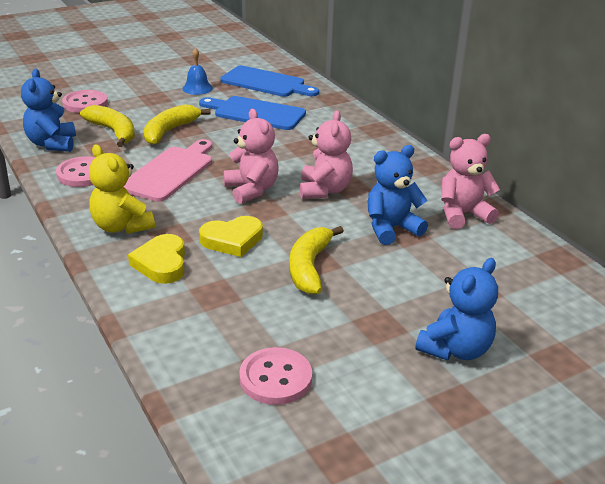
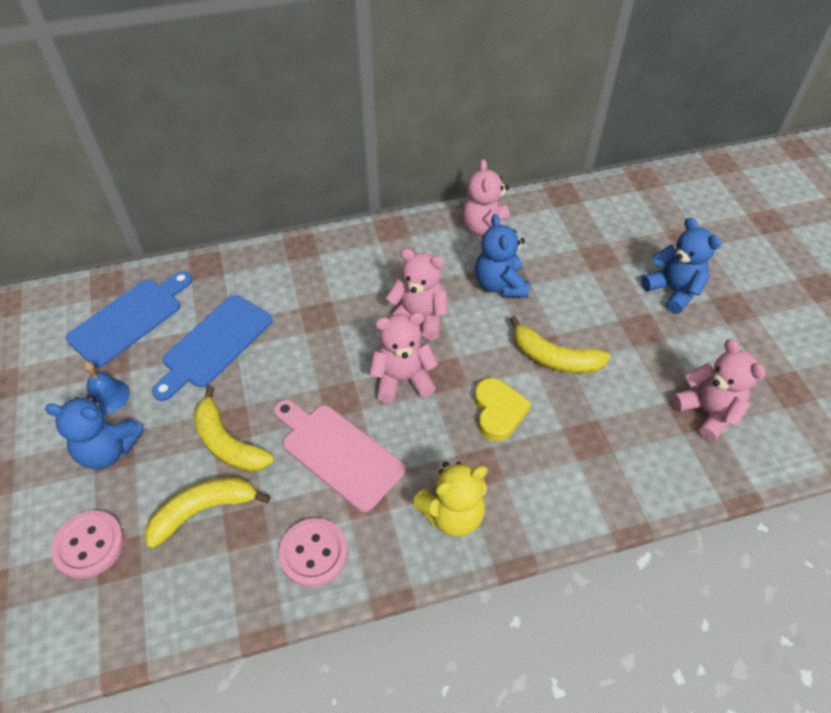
camera: 75 degrees left, 20 degrees up
blue teddy bear [21,69,76,152] -> blue teddy bear moved to [45,395,144,469]
yellow heart [128,234,185,284] -> none
pink button [239,347,312,405] -> pink teddy bear [671,339,766,442]

